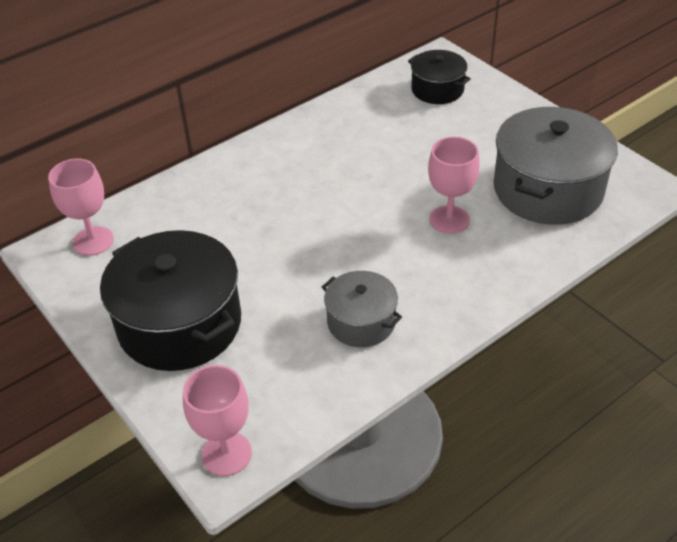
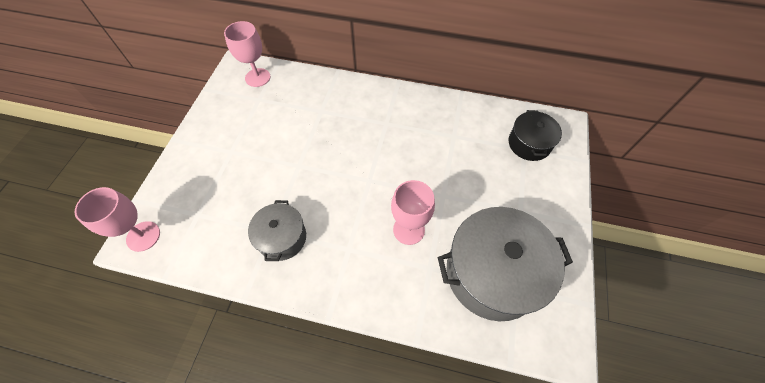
camera: 50 degrees right, 15 degrees up
black pot [100,230,241,371] -> none

